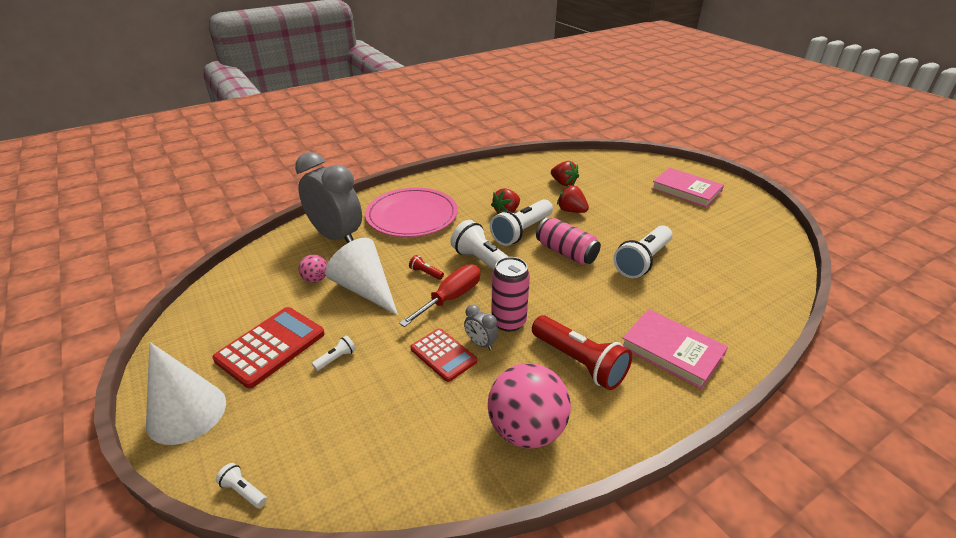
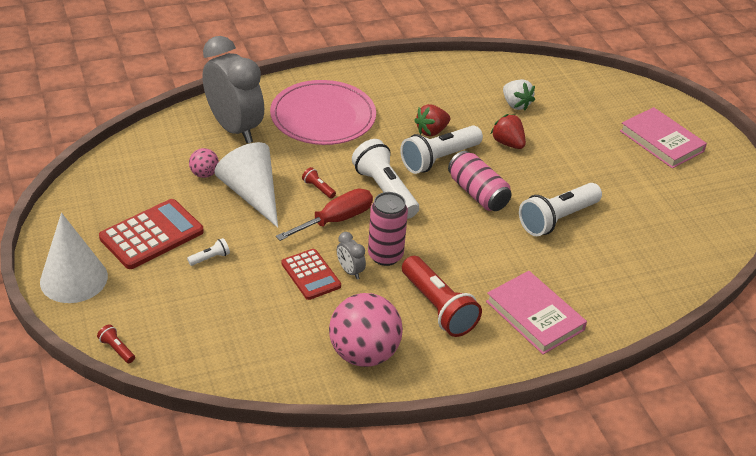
camera: 10 degrees right, 5 degrees up
white flashlight [216,463,267,508] -> red flashlight [97,324,135,363]
red strawberry [551,161,579,186] -> white strawberry [503,79,535,111]

